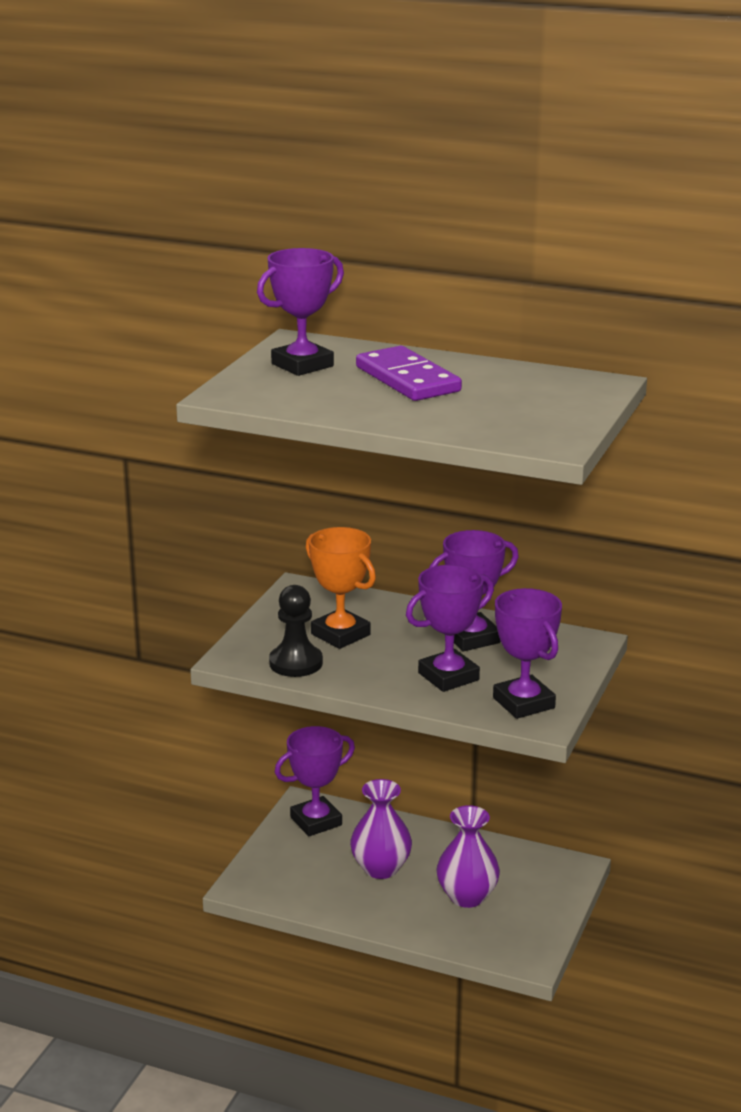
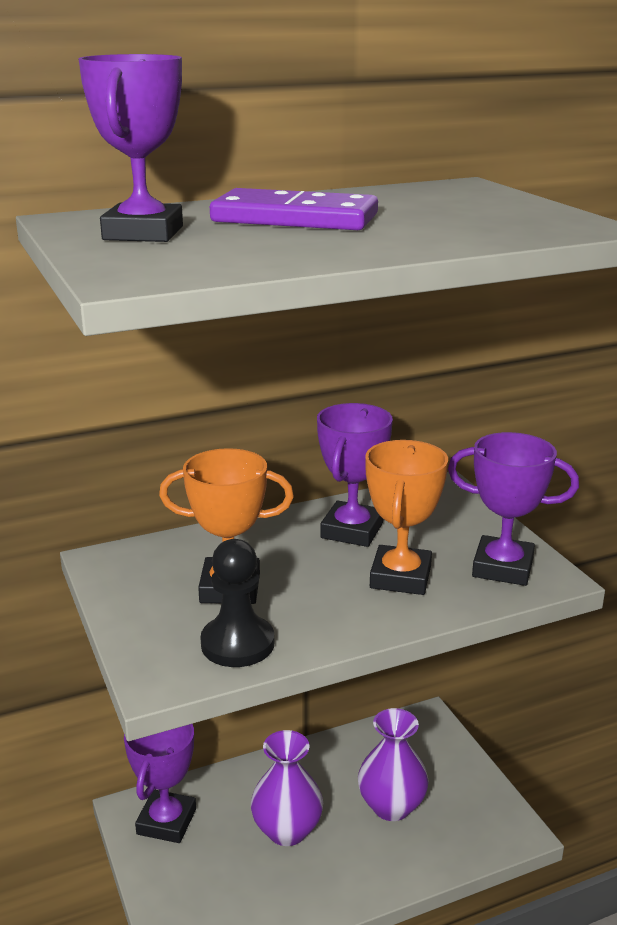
camera: 45 degrees left, 0 degrees up
purple trophy [406,565,494,692] -> orange trophy [365,440,448,595]

